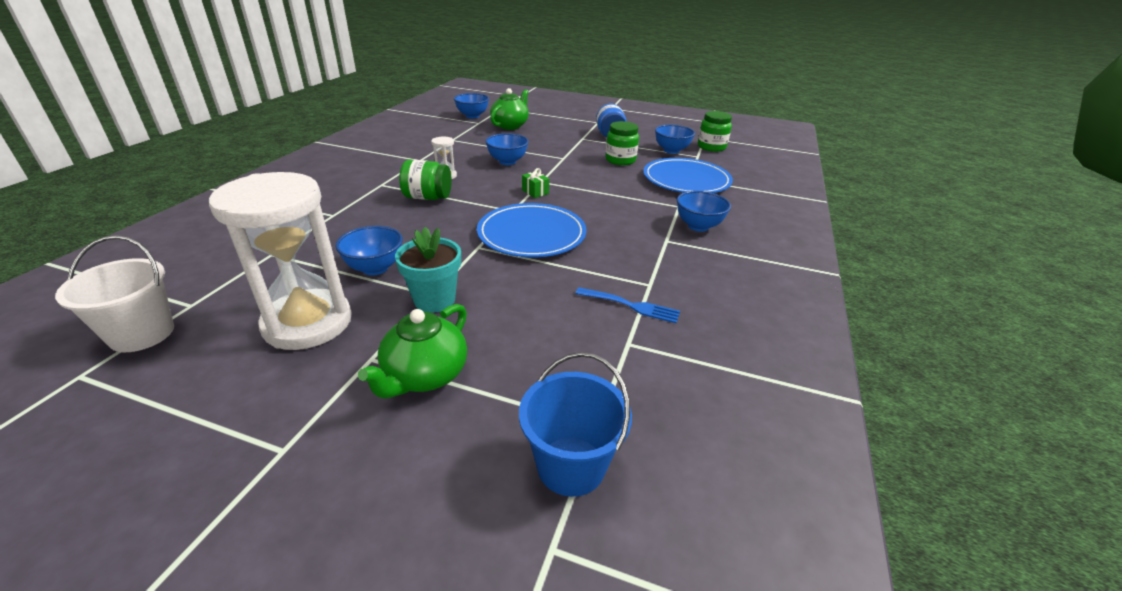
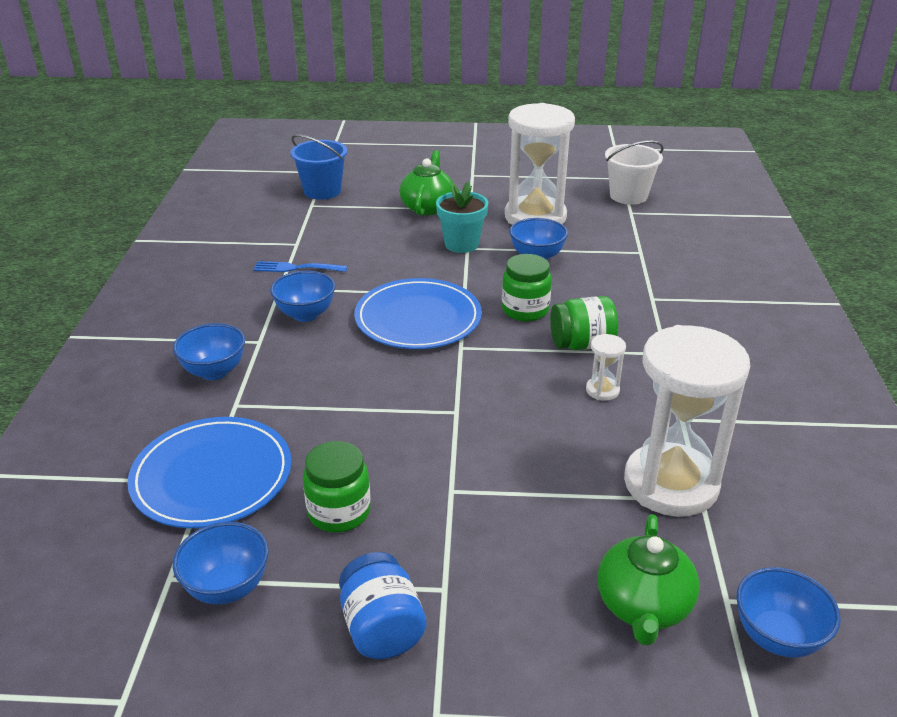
camera: 165 degrees right, 0 degrees up
blue bowl [485,133,529,165] -> blue bowl moved to [270,271,335,322]
green gift [522,168,549,198] -> none
green jar [698,111,732,152] -> green jar moved to [502,254,552,321]
none -> white hourglass [624,325,750,517]

